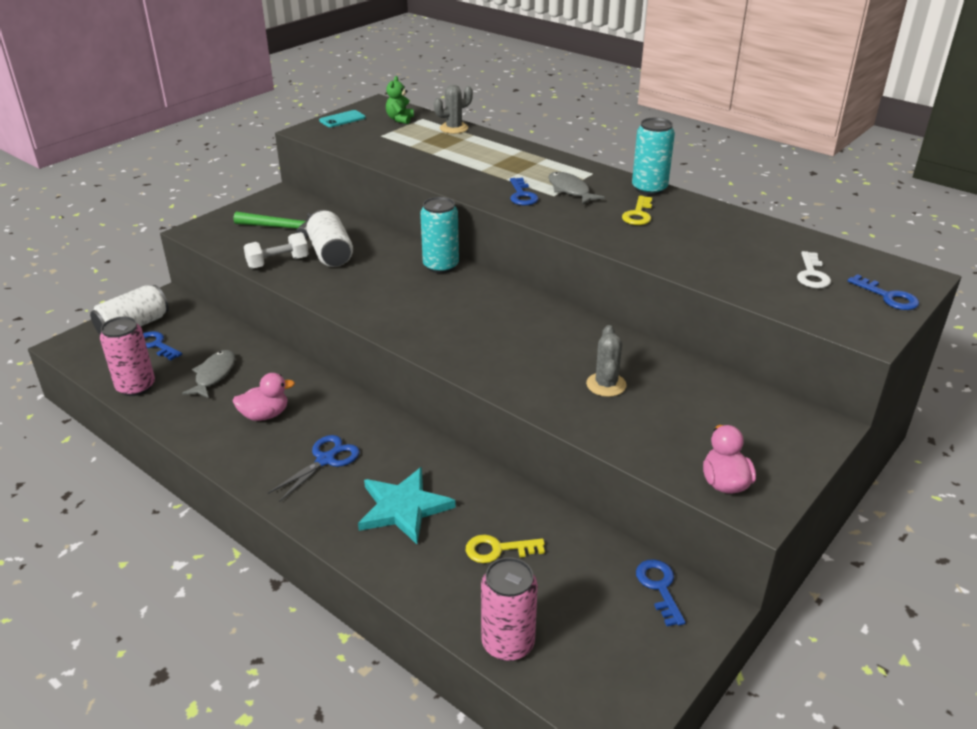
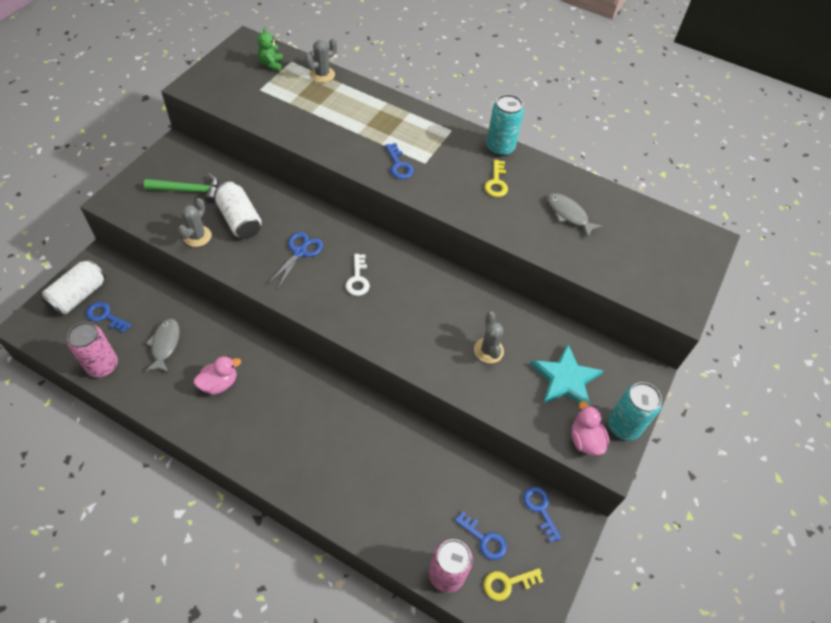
camera: 15 degrees left, 20 degrees up
white dumbbell [244,232,309,269] -> grey cactus [178,198,212,247]
blue scissors [268,435,360,502] -> blue scissors moved to [268,232,323,288]
turquoise phone [319,110,366,127] -> none
turquoise star [358,467,456,544] -> turquoise star moved to [530,344,604,406]
turquoise can [420,197,459,273] -> turquoise can moved to [608,382,662,441]
yellow key [466,534,545,563] -> yellow key moved to [484,568,544,601]
grey fish [548,172,605,205] -> grey fish moved to [547,193,603,238]
white key [797,251,831,288] -> white key moved to [346,254,370,296]
blue key [848,274,919,310] -> blue key moved to [455,511,507,560]

